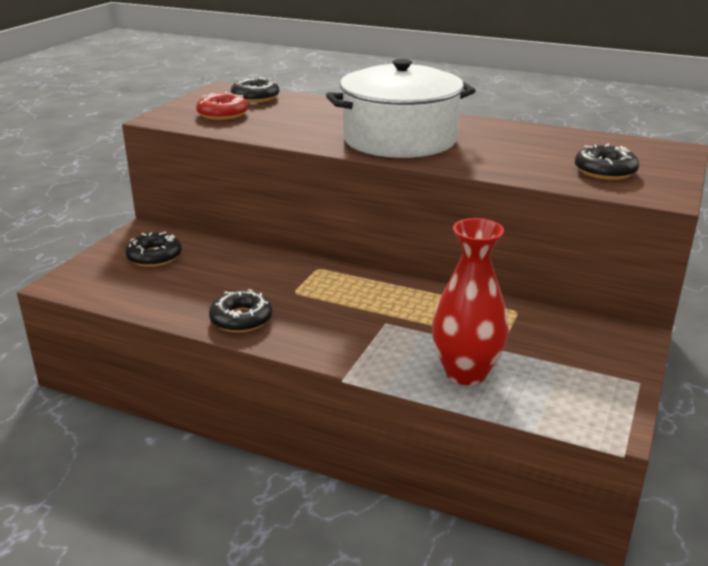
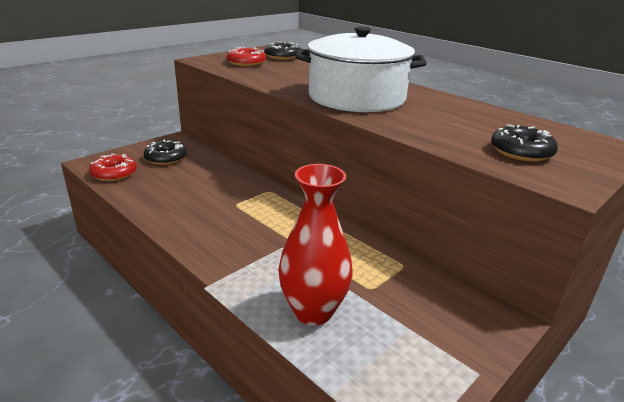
camera: 20 degrees right, 0 degrees up
black donut [209,289,273,333] -> none
none -> red donut [89,154,137,181]

